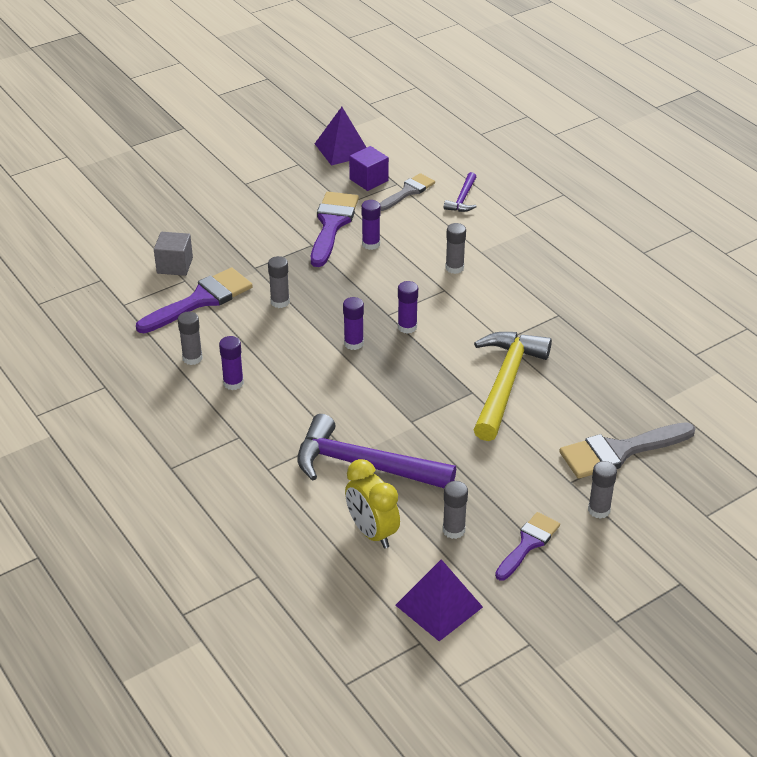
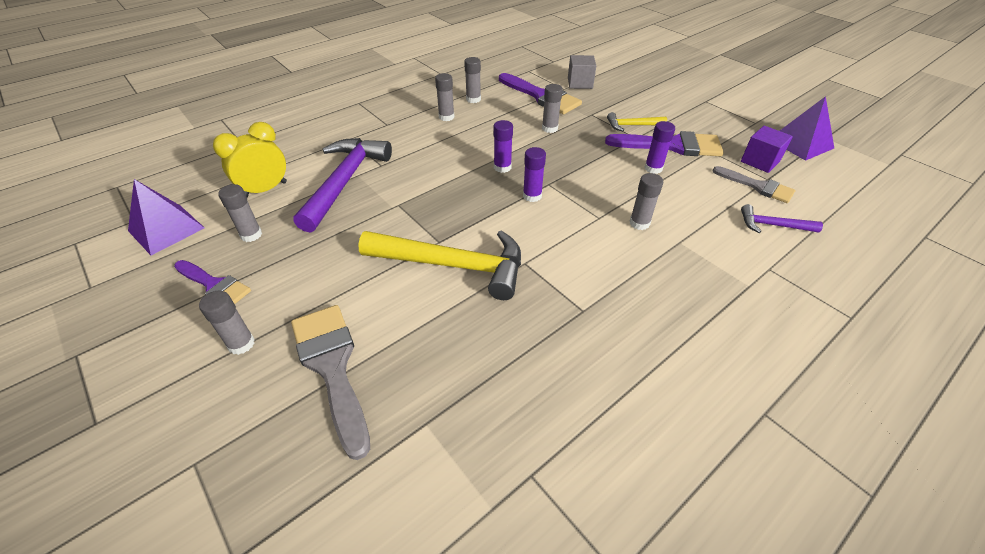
camera: 85 degrees right, 5 degrees up
purple glue stick [219,336,244,390] -> grey glue stick [435,73,454,121]
none -> yellow hammer [607,112,667,131]

